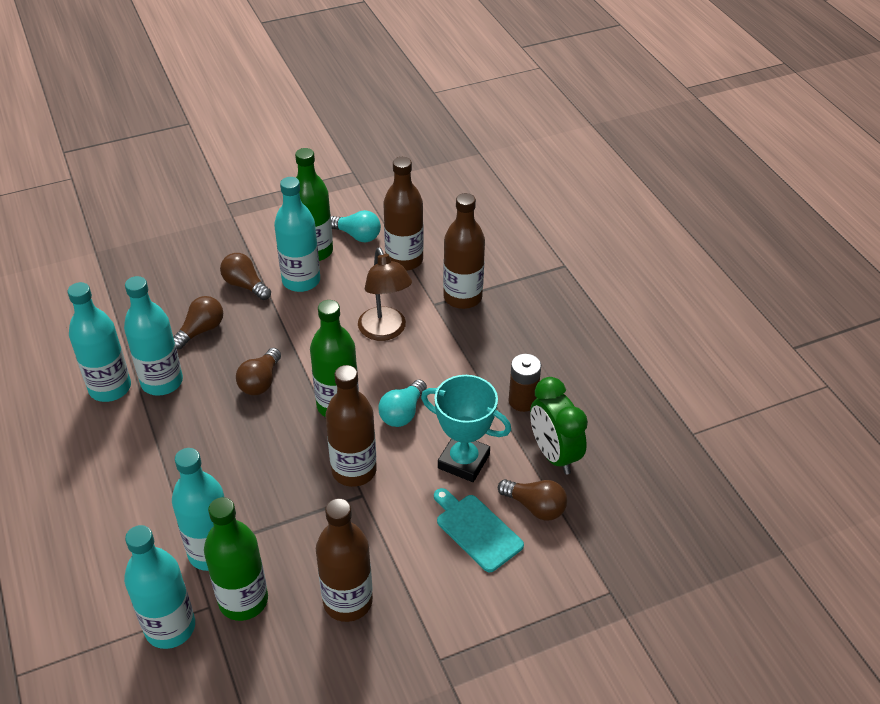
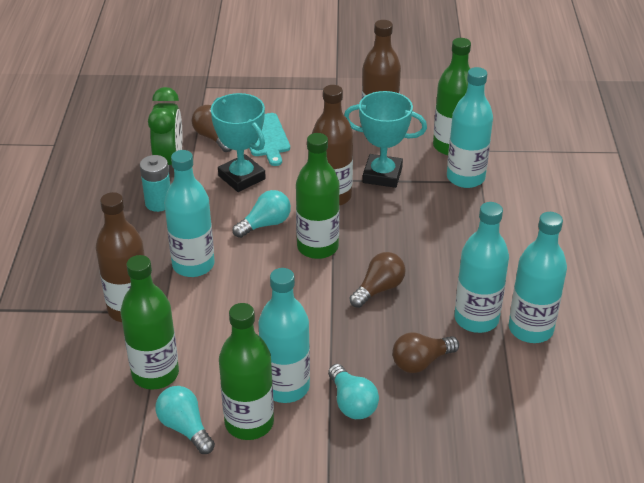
camera: 155 degrees left, 5 degrees down
turquoise bottle [124,525,195,649] -> turquoise bottle moved to [164,150,215,277]
brown light bulb [220,253,271,300] -> turquoise light bulb [328,364,379,419]
brown lamp [358,247,412,341] -> none
brown bottle [383,157,424,271] -> green bottle [121,255,179,390]
brown battery [509,354,541,412] -> turquoise battery [140,155,170,212]
none -> turquoise trophy [344,91,427,188]

